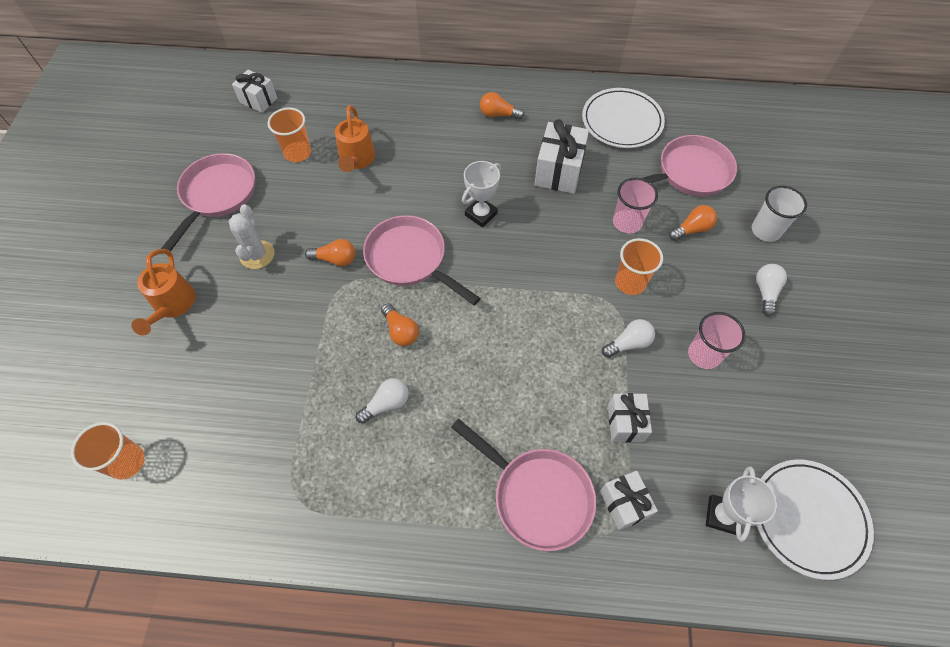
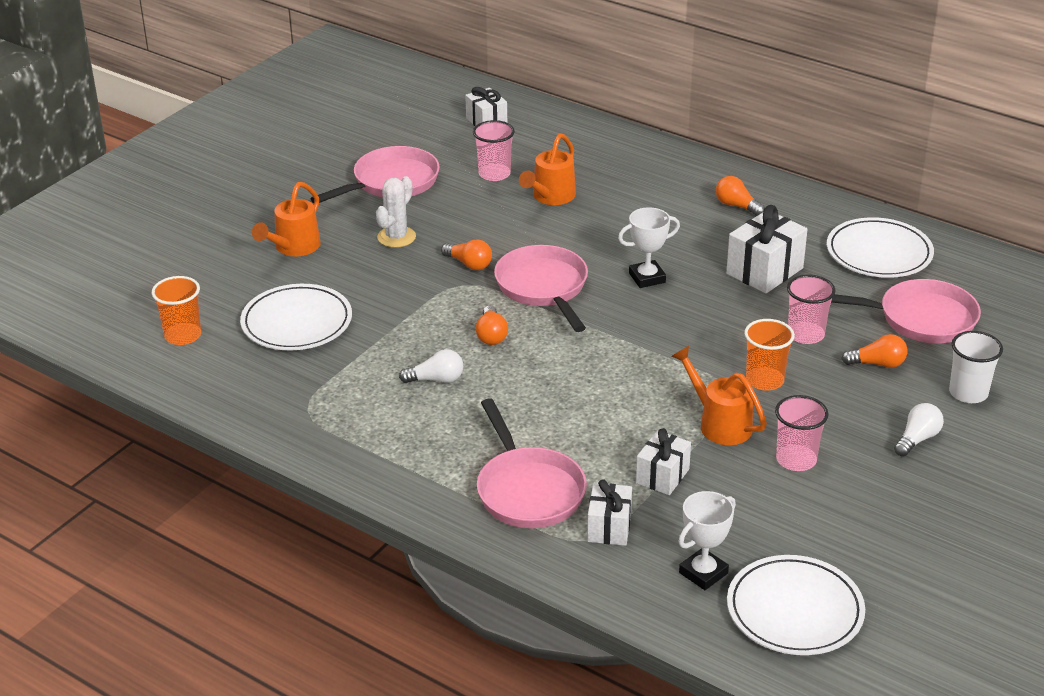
camera: 30 degrees right, 25 degrees down
orange cup [268,108,311,162] -> pink cup [473,120,515,181]
white light bulb [602,319,655,358] -> orange watering can [671,346,767,445]
none -> white plate [240,284,352,350]

